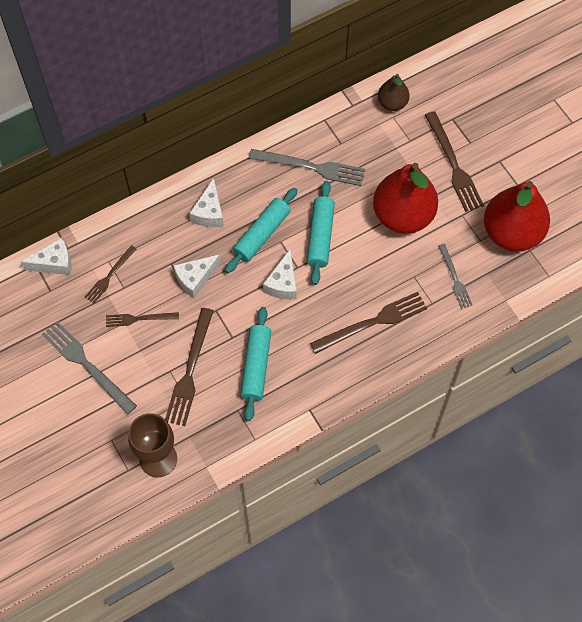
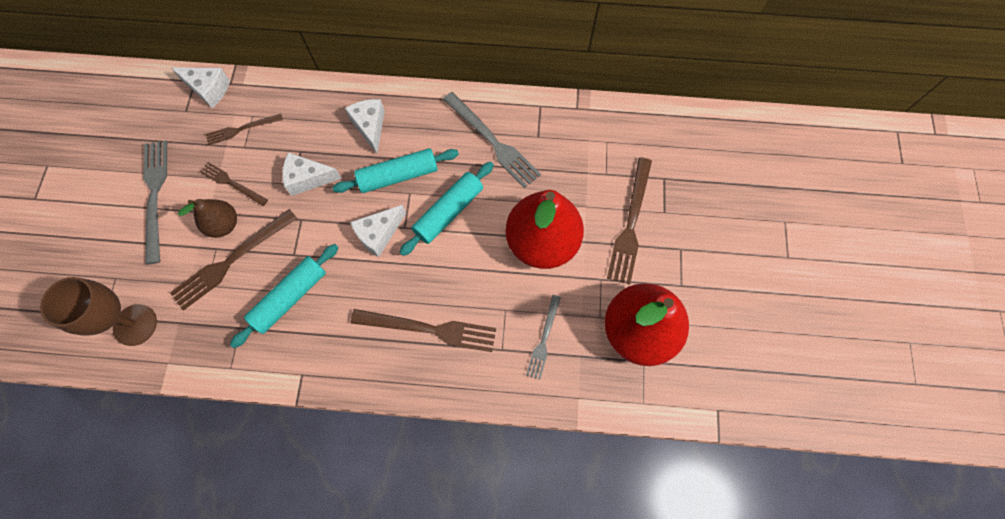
camera: 35 degrees right, 5 degrees up
white cheese [190,178,224,227] -> white cheese turned 120 degrees clockwise [345,99,385,154]
brown pear [378,74,409,111] -> brown pear moved to [178,199,237,238]

